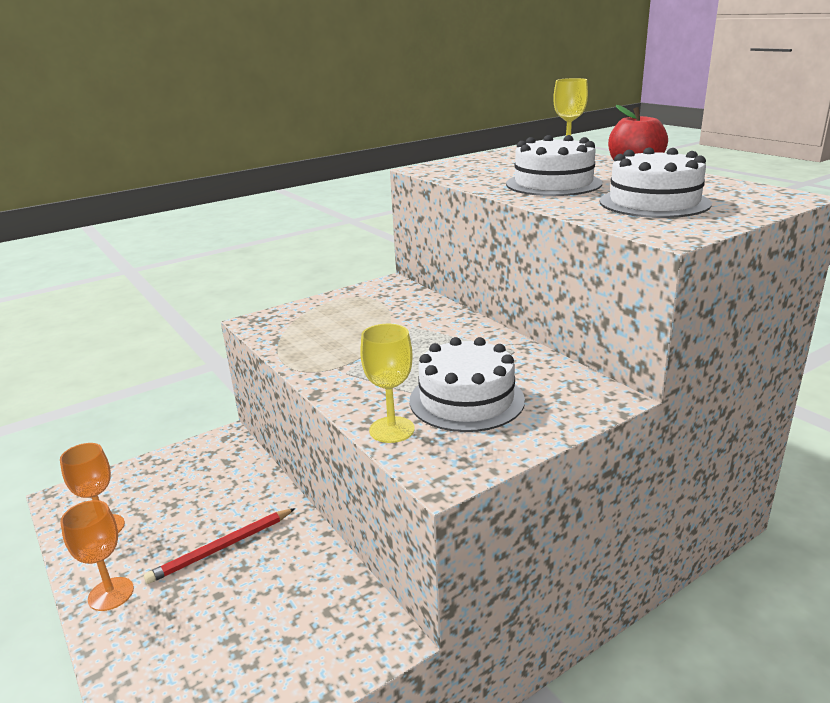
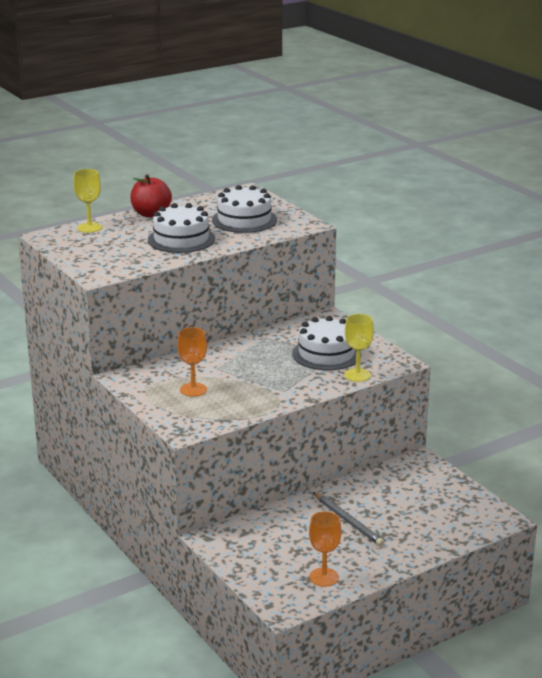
camera: 90 degrees left, 0 degrees up
orange goblet [60,500,134,611] -> orange goblet moved to [177,327,207,397]
red pencil [144,508,296,584] -> grey pencil [313,492,384,546]

